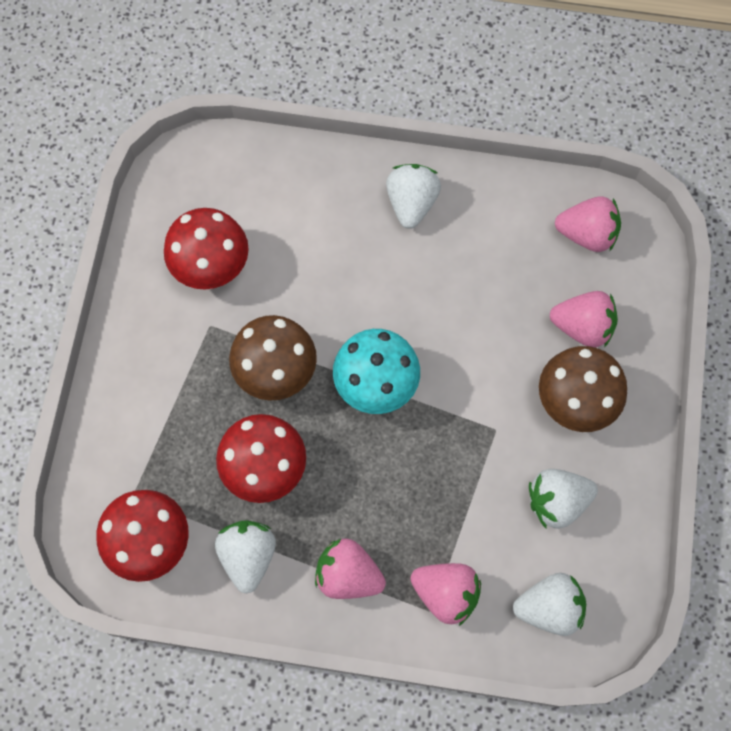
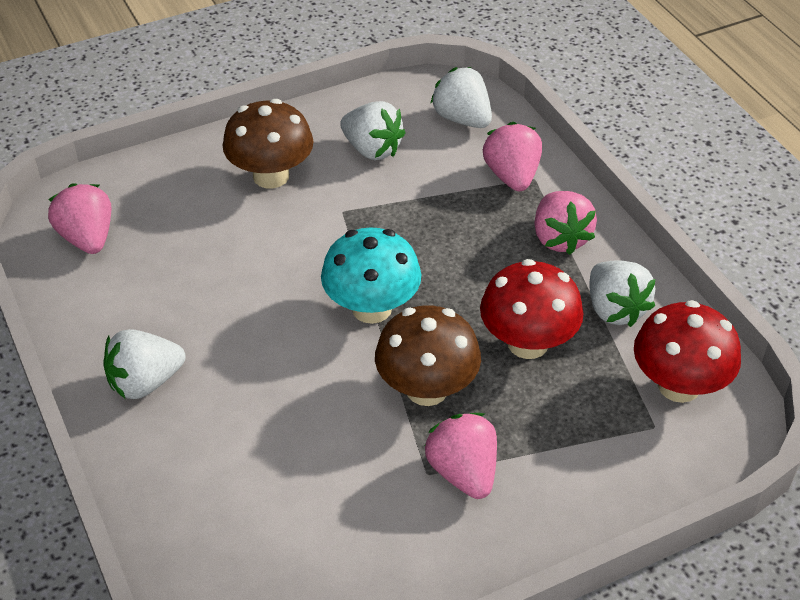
camera: 125 degrees left, 25 degrees down
red mushroom [164,208,249,290] -> none
white strawberry [215,520,276,593] -> white strawberry turned 75 degrees counterclockwise [590,260,655,327]
pink strawberry [550,291,618,348] -> pink strawberry moved to [425,413,497,499]

